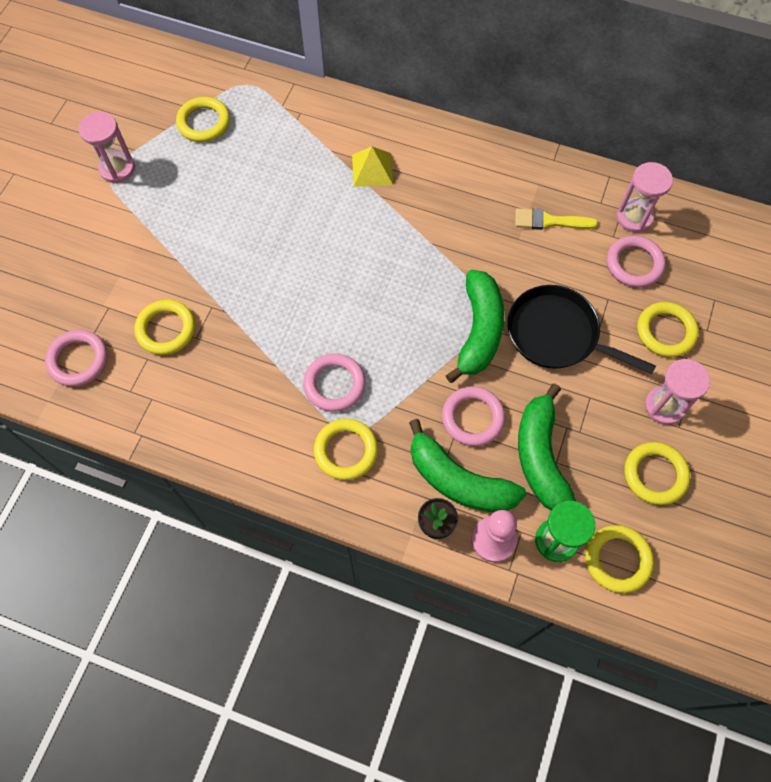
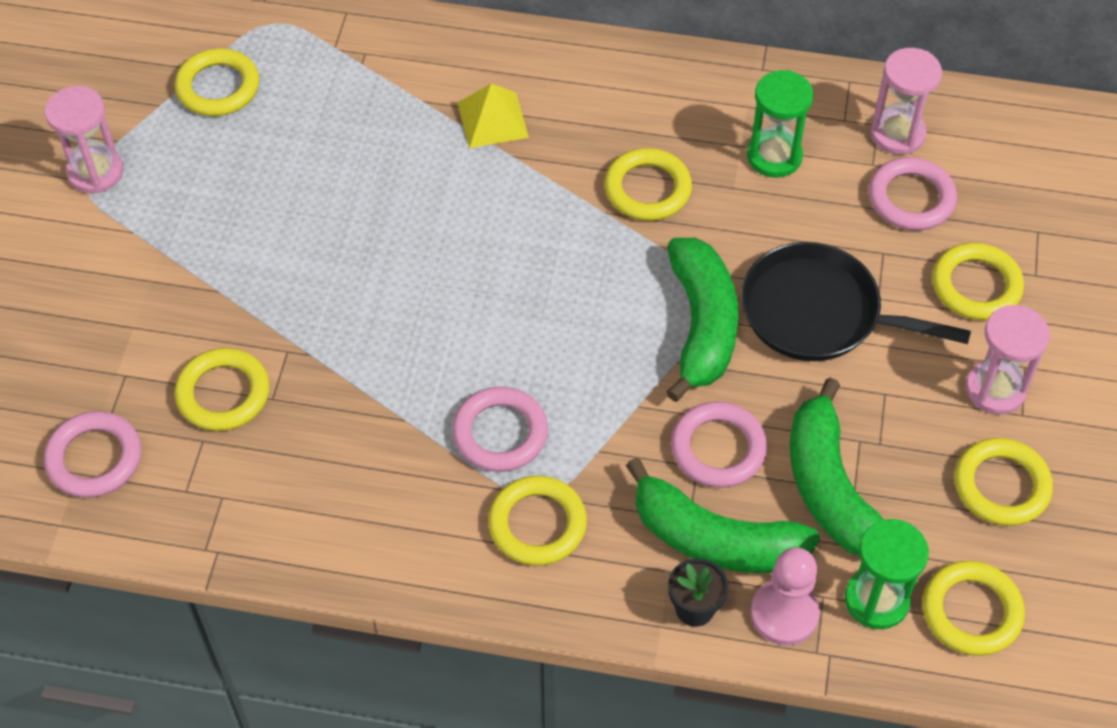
camera: 10 degrees left, 10 degrees down
yellow brush [515,208,598,230] -> green hourglass [747,70,813,178]
none -> yellow ring [604,148,692,221]

